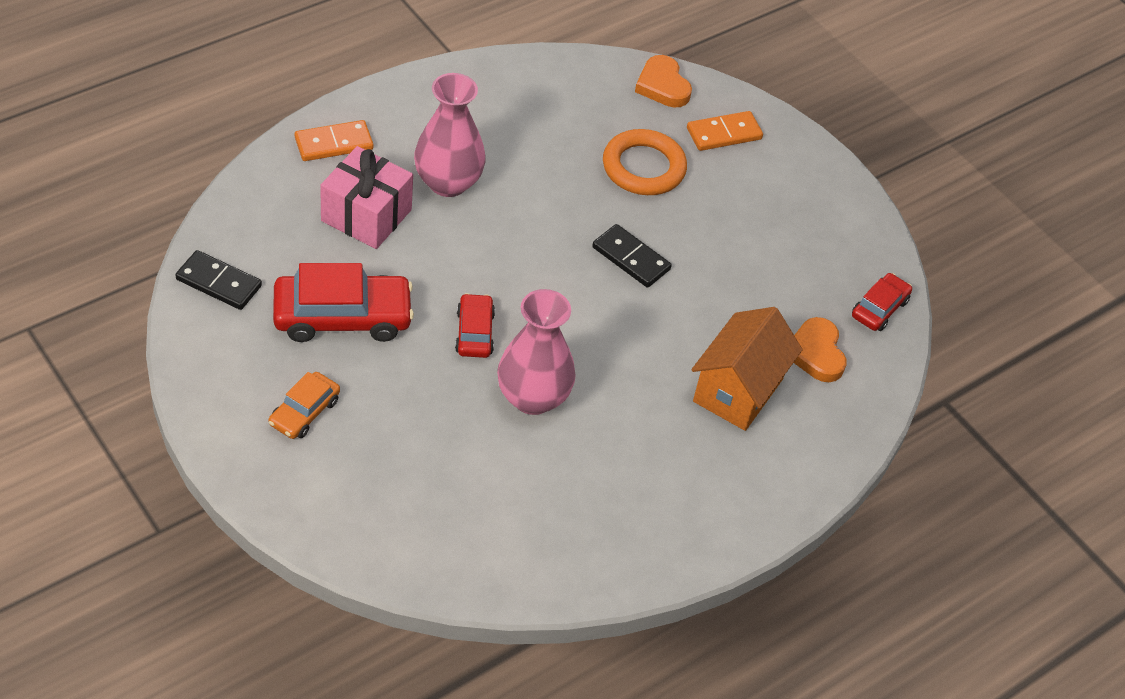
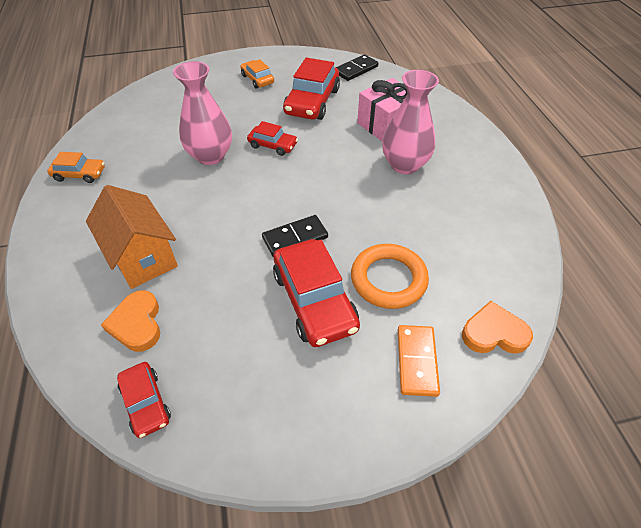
camera: 120 degrees right, 0 degrees up
orange domino [295,120,373,161] -> none
orange heart [794,317,847,382] -> orange heart turned 120 degrees counterclockwise [101,290,160,352]
none -> orange car [47,152,105,183]
none -> red car [273,239,360,347]

